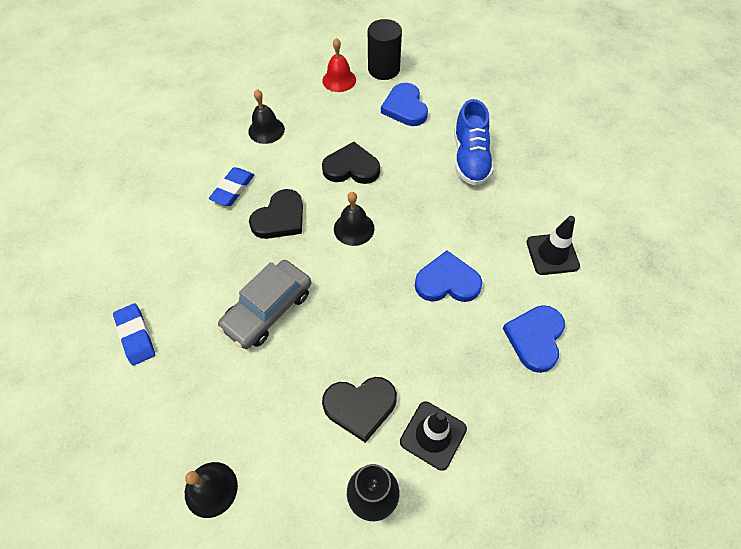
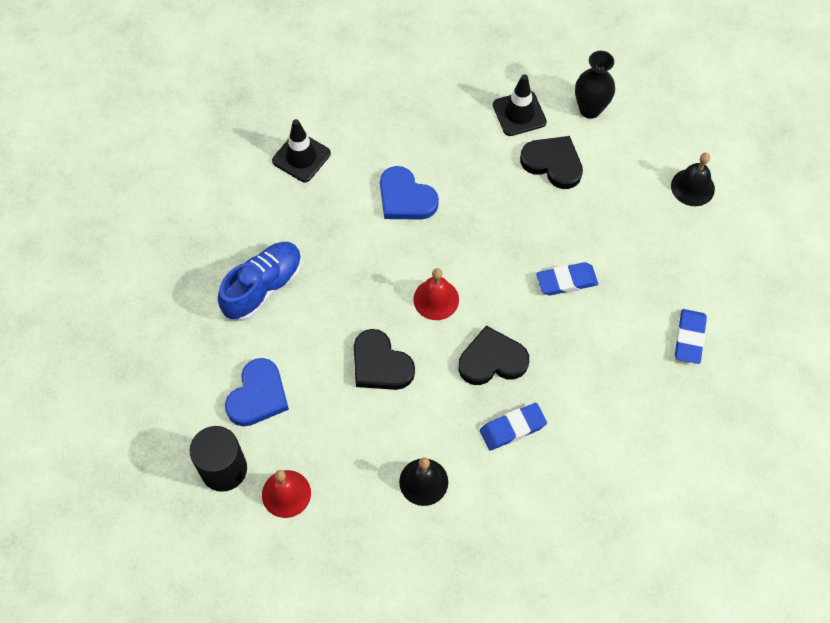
camera: 140 degrees left, 5 degrees up
grey car [218,260,311,349] -> blue eraser [536,262,598,295]
black bell [334,192,374,246] -> red bell [413,268,459,320]
blue heart [503,305,565,373] -> none

